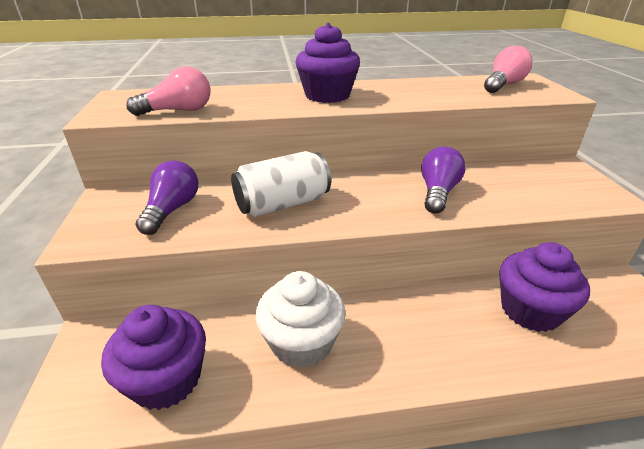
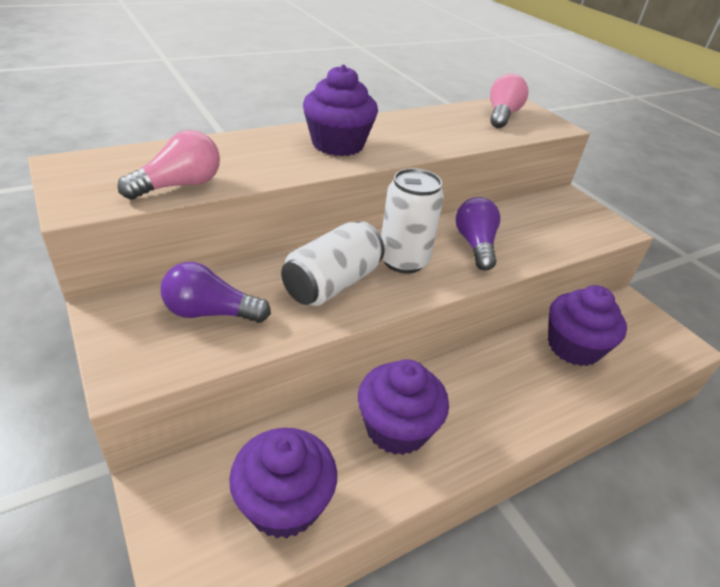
camera: 25 degrees left, 5 degrees up
purple light bulb [136,161,198,235] -> purple light bulb turned 75 degrees counterclockwise [160,262,271,323]
white cupcake [255,271,346,368] -> purple cupcake [358,359,449,455]
none -> white can [381,168,444,274]

